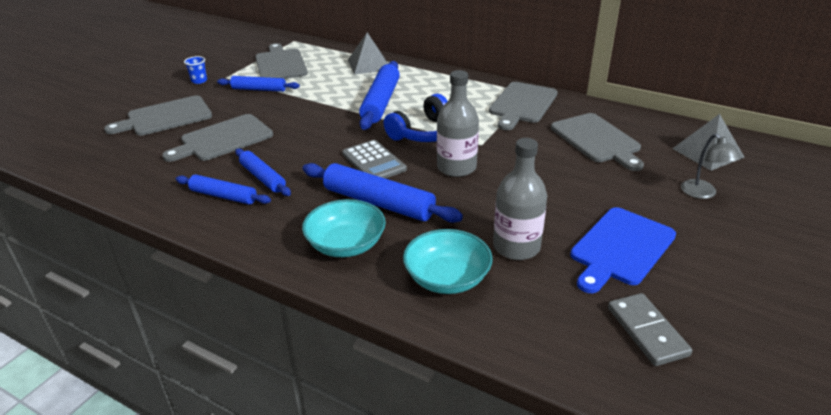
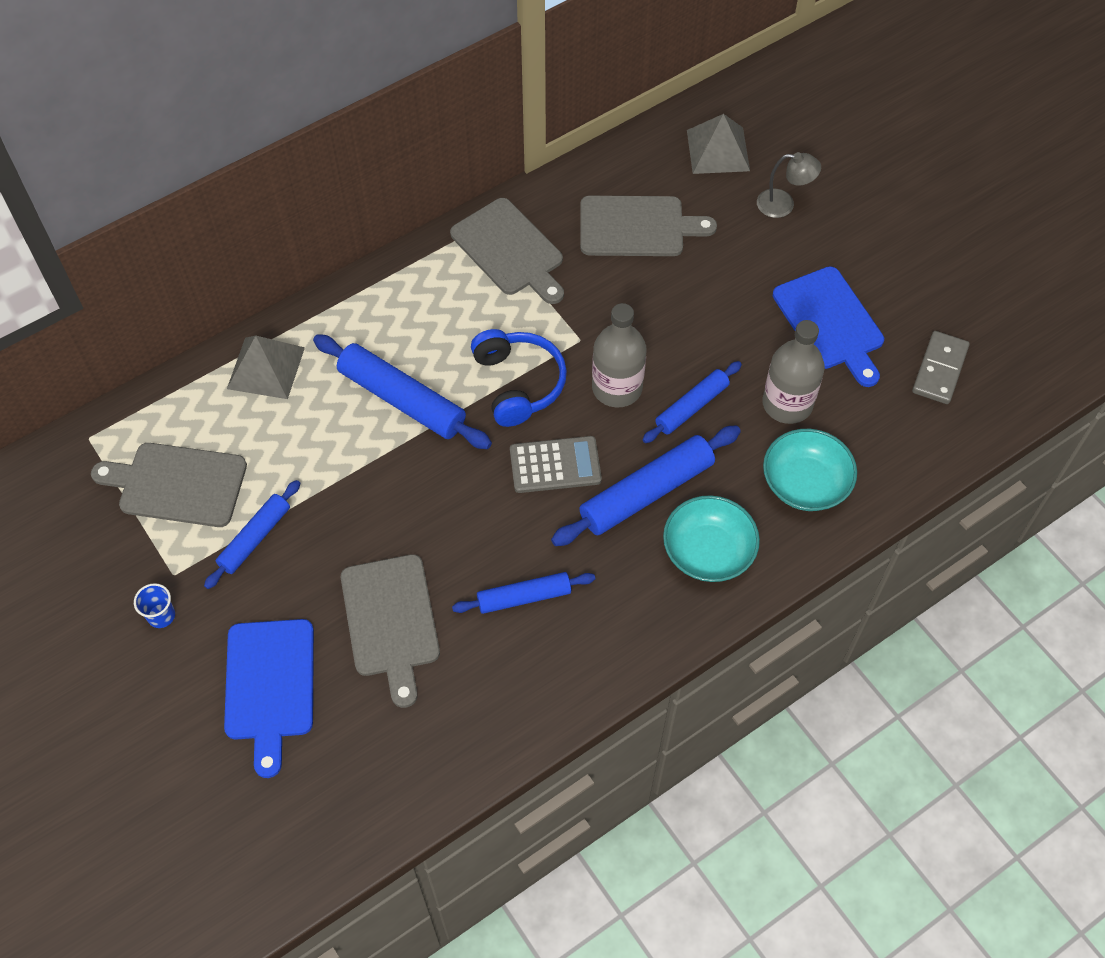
camera: 65 degrees left, 25 degrees up
grey cutting board [104,95,212,136] -> blue cutting board [224,619,314,778]
blue rolling pin [176,174,271,205] -> blue rolling pin moved to [642,361,742,443]
grey domino [608,293,692,366] -> grey domino turned 75 degrees counterclockwise [912,331,970,404]

